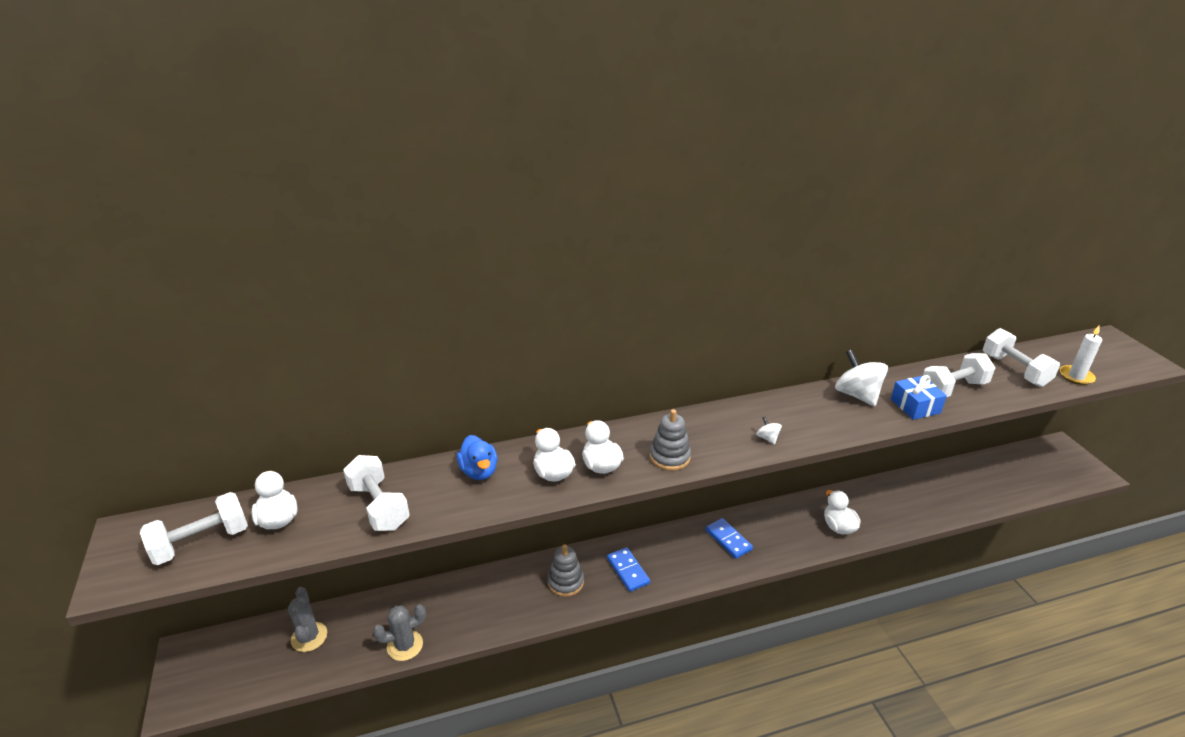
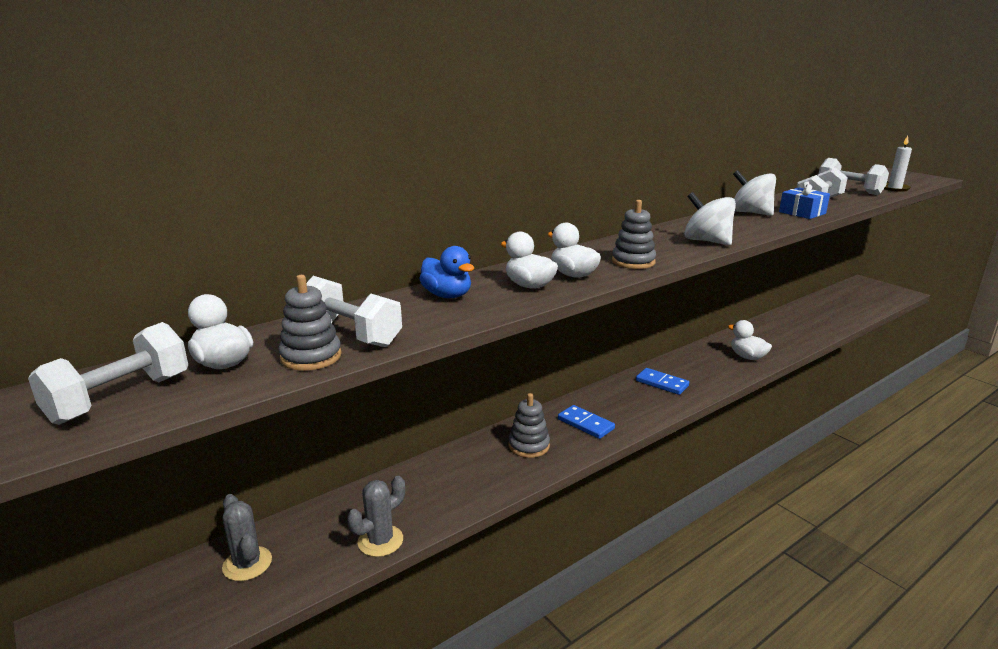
camera: 20 degrees left, 10 degrees down
white spinning top [756,416,782,445] -> white spinning top [684,192,736,245], size x2.20
none -> grey stacking toy [278,275,342,371]

